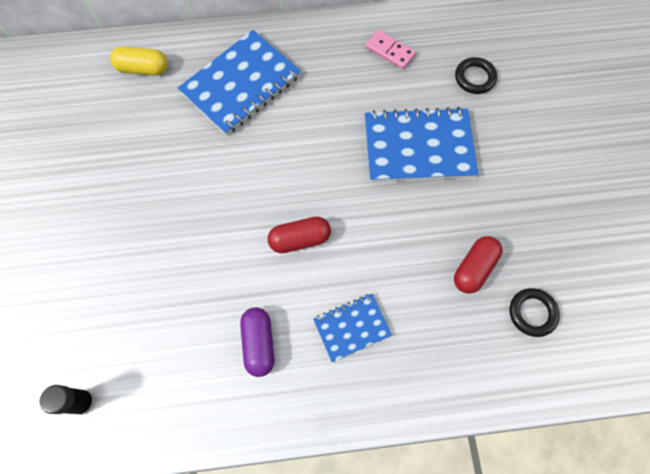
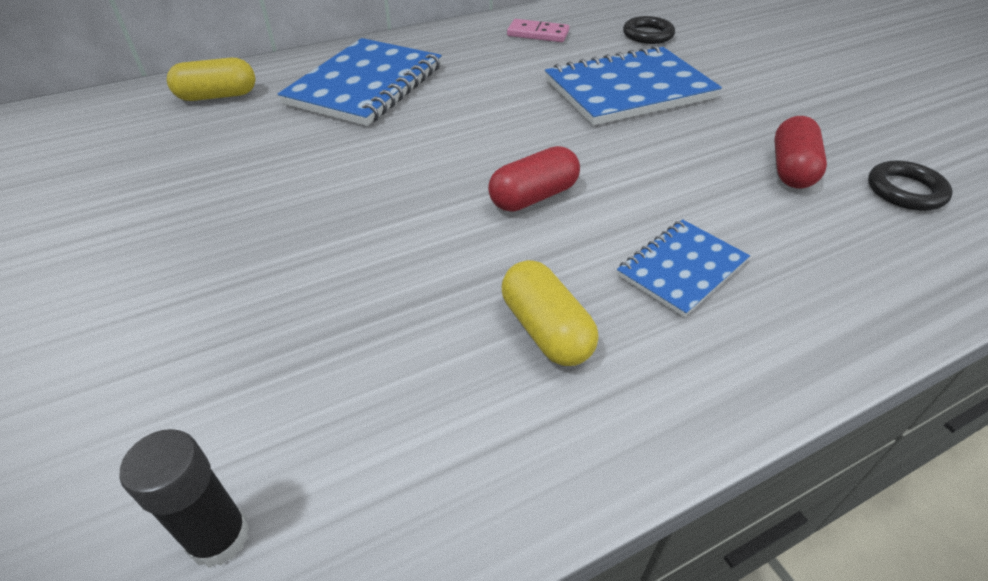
camera: 20 degrees left, 25 degrees down
purple capsule [240,307,275,377] -> yellow capsule [502,260,598,366]

